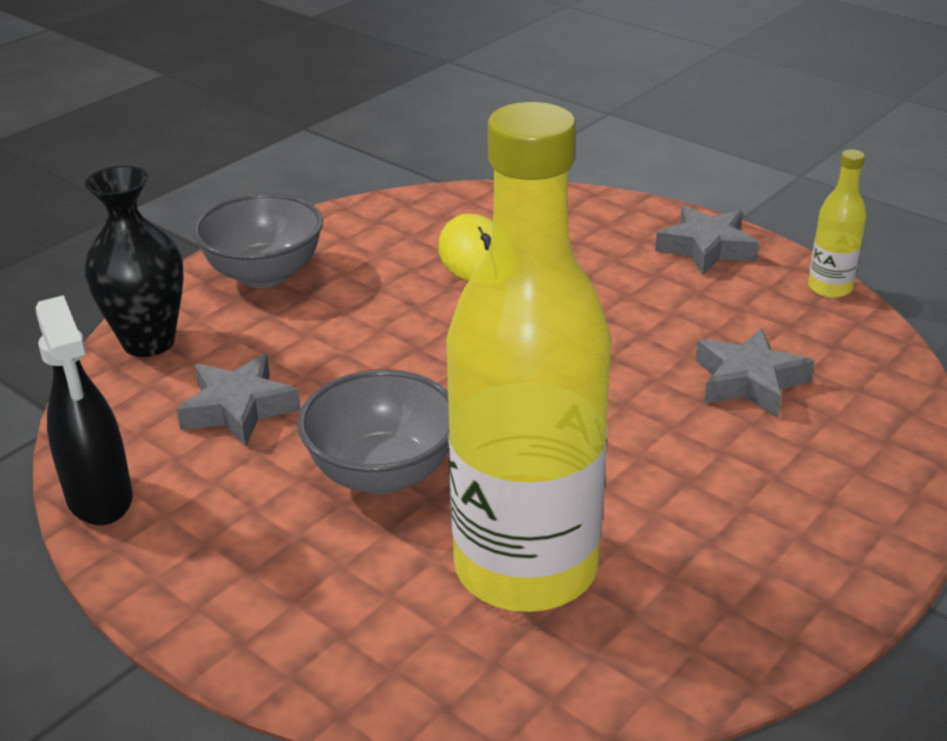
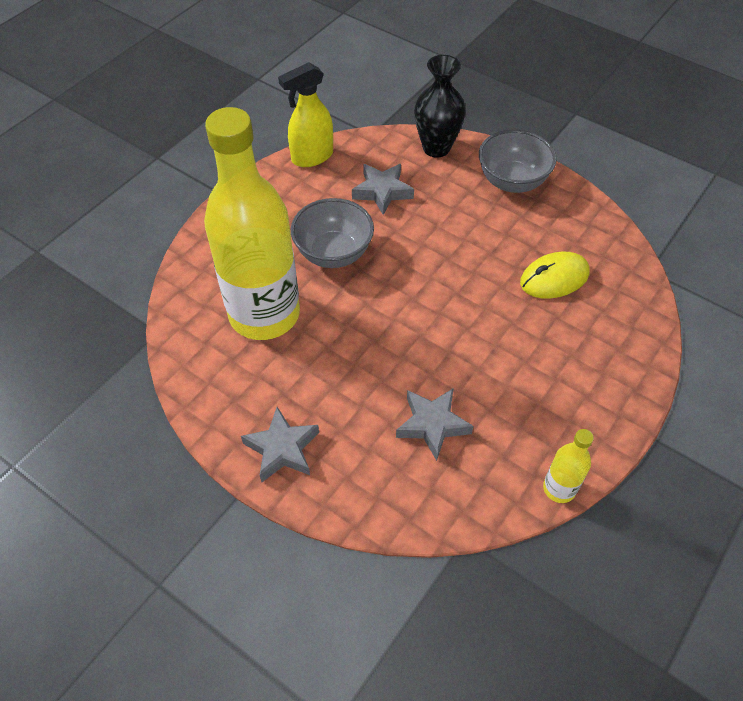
camera: 85 degrees right, 20 degrees up
black spray bottle [36,295,133,525] -> yellow spray bottle [278,62,333,167]
grey star [655,205,759,275] -> grey star moved to [241,407,319,483]

